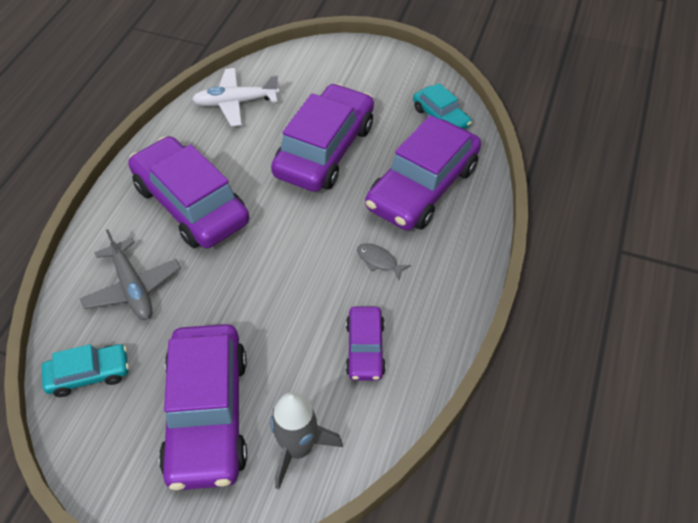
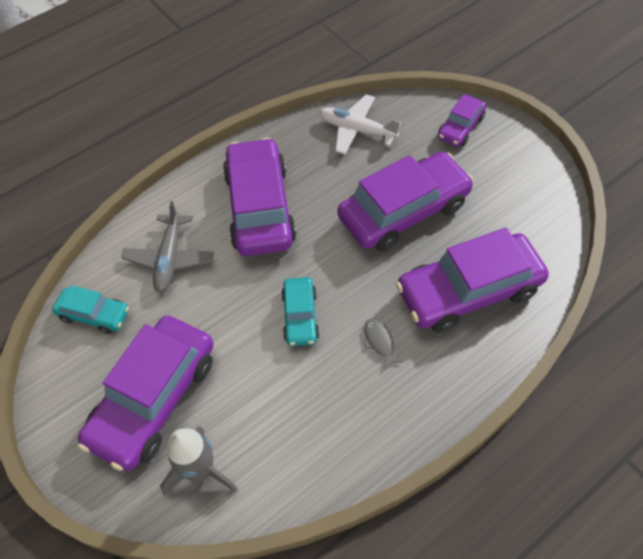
camera: 35 degrees right, 5 degrees up
purple car [346,307,386,381] -> purple car moved to [438,94,487,147]
turquoise car [413,83,472,129] -> turquoise car moved to [281,277,319,346]

